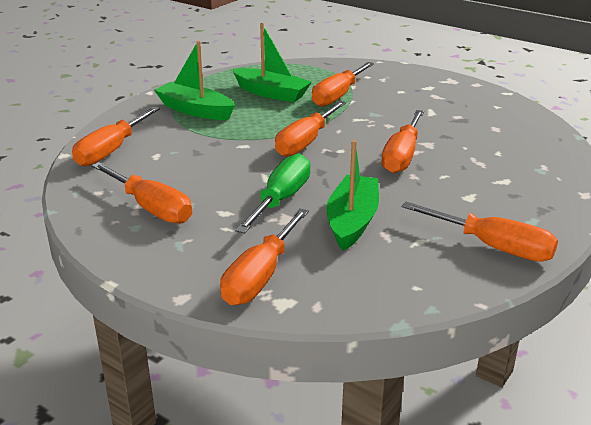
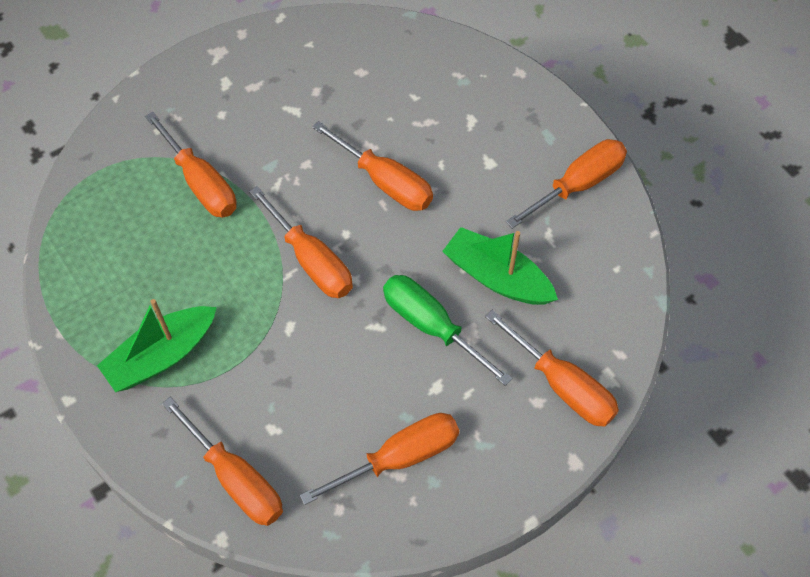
camera: 70 degrees left, 30 degrees up
green boat [232,23,312,102] -> none

